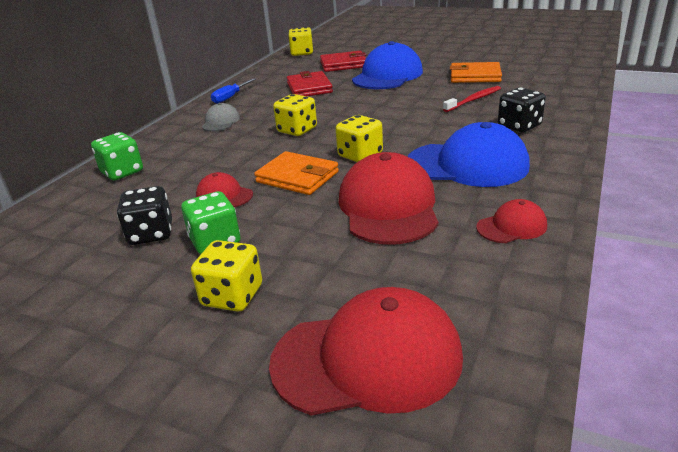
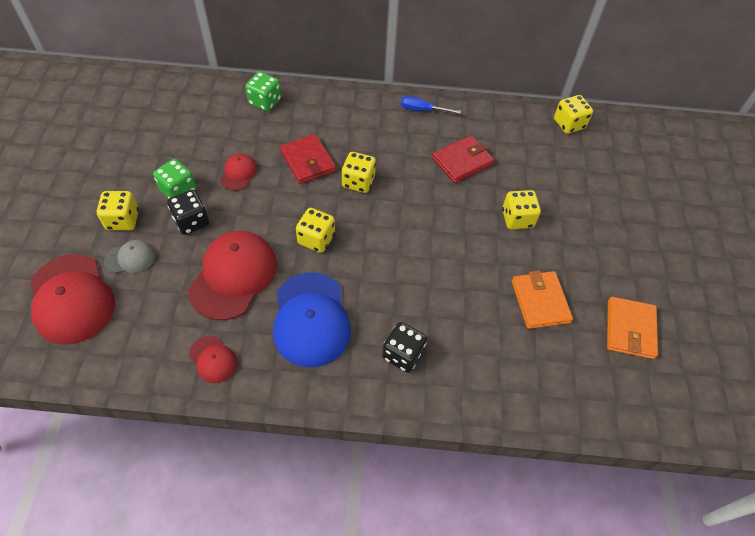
camera: 65 degrees right, 25 degrees up
black dice [117,186,172,245] -> black dice moved to [167,190,209,235]
grey cap [202,103,240,131] -> grey cap moved to [104,240,155,273]
orange wallet [254,151,339,195] -> orange wallet moved to [607,297,658,359]
red wallet [320,51,366,72] -> red wallet moved to [280,134,336,184]
red cap [339,152,439,244] -> red cap turned 45 degrees counterclockwise [188,231,277,320]
blue cap [352,41,423,89] -> yellow dice [502,190,541,229]
red toothbrush [443,86,501,112] -> none

